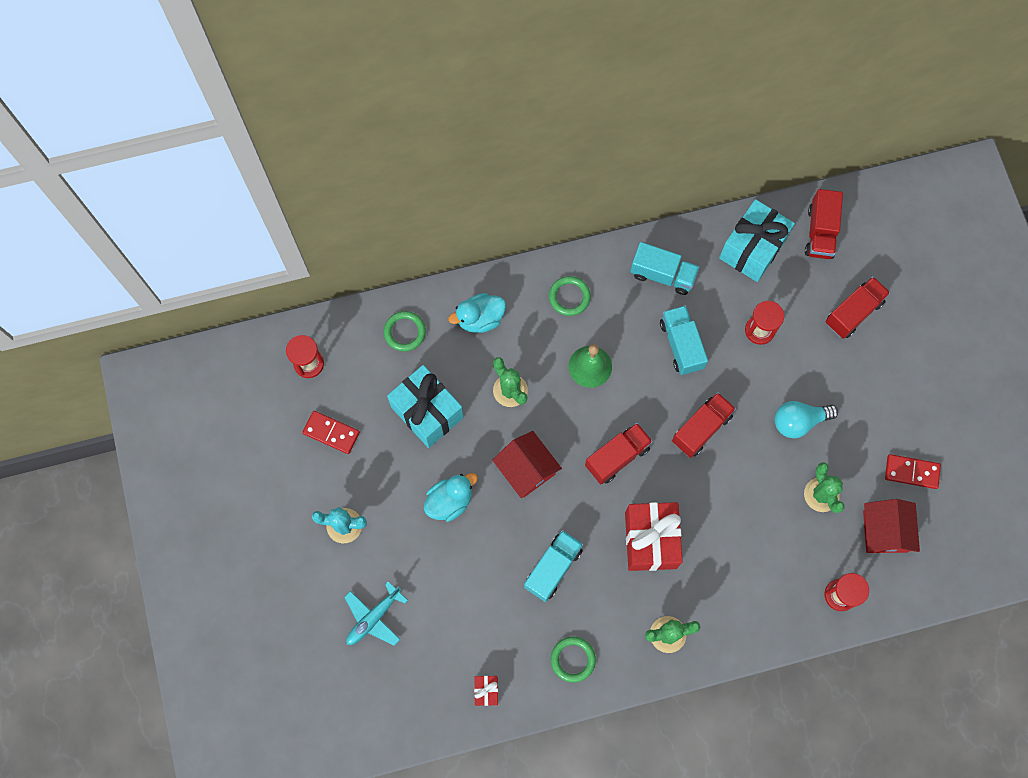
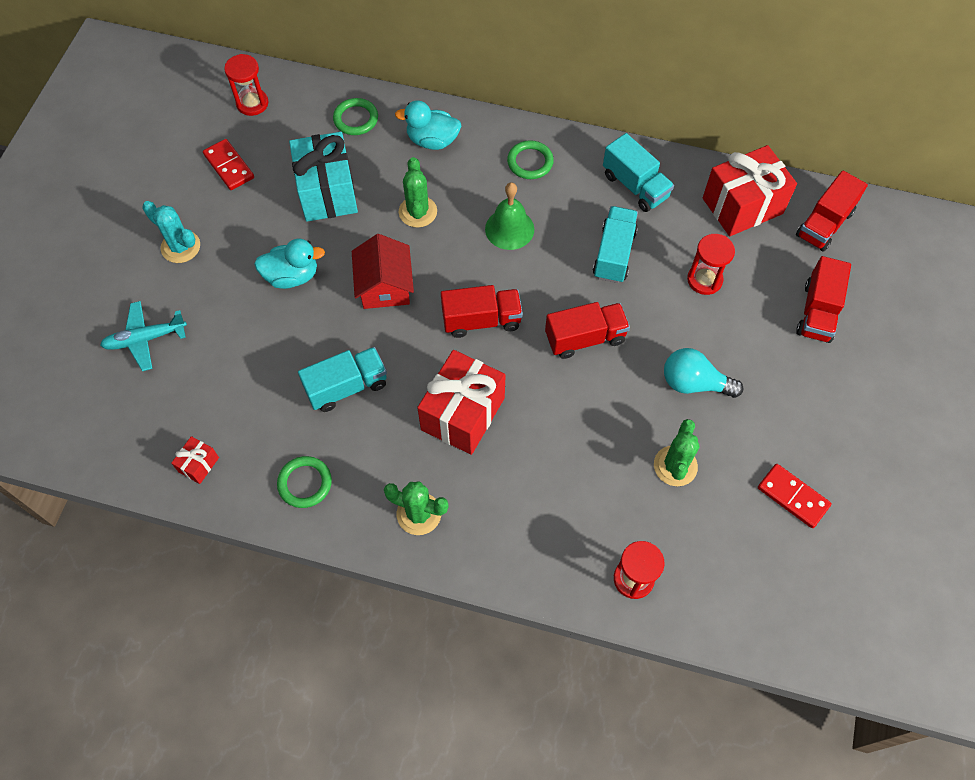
camera: 30 degrees right, 10 degrees down
turquoise gift [719,199,795,282] -> red gift [703,145,797,236]
red truck [825,277,890,339] -> red truck turned 120 degrees clockwise [796,256,851,343]
red house [863,499,920,553] -> none

